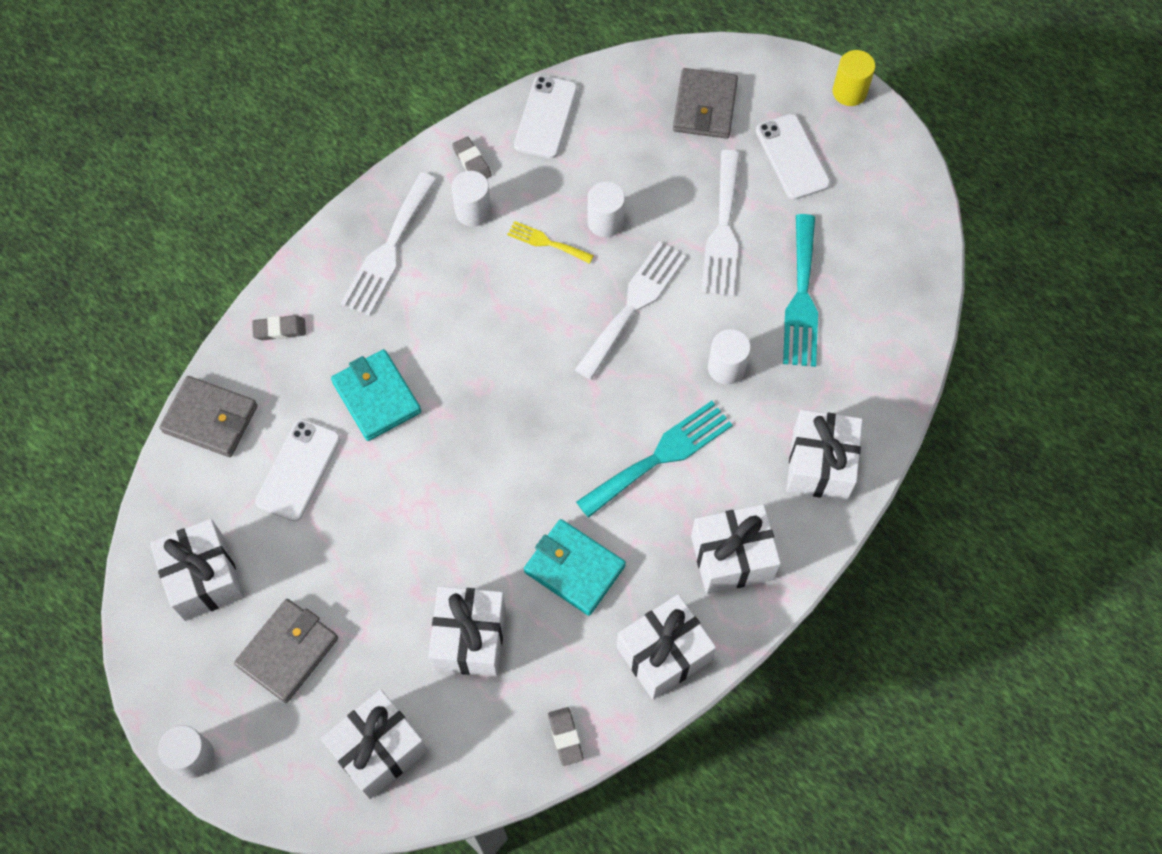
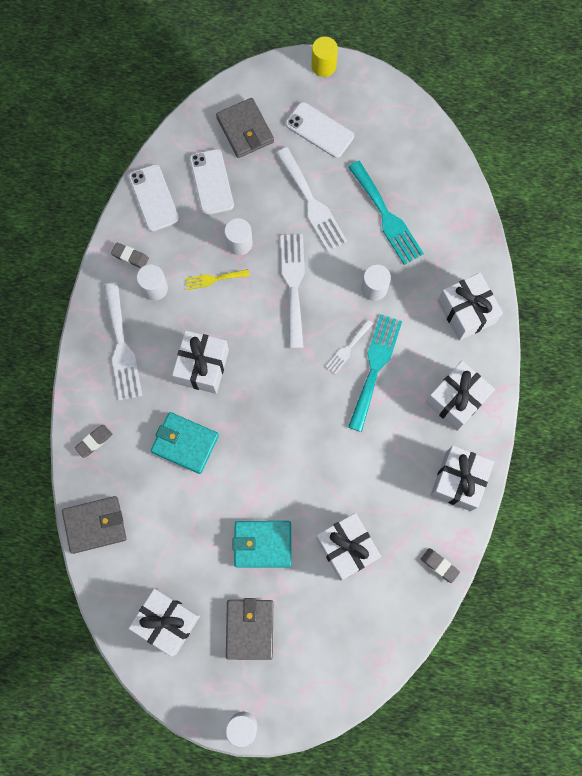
camera: 35 degrees left, 10 degrees up
white phone [255,419,341,522] -> white phone moved to [190,149,234,215]
white gift [321,690,428,799] -> white gift moved to [172,330,229,394]
turquoise wallet [524,519,626,616] -> turquoise wallet moved to [233,521,291,568]
none -> white fork [326,319,373,374]

